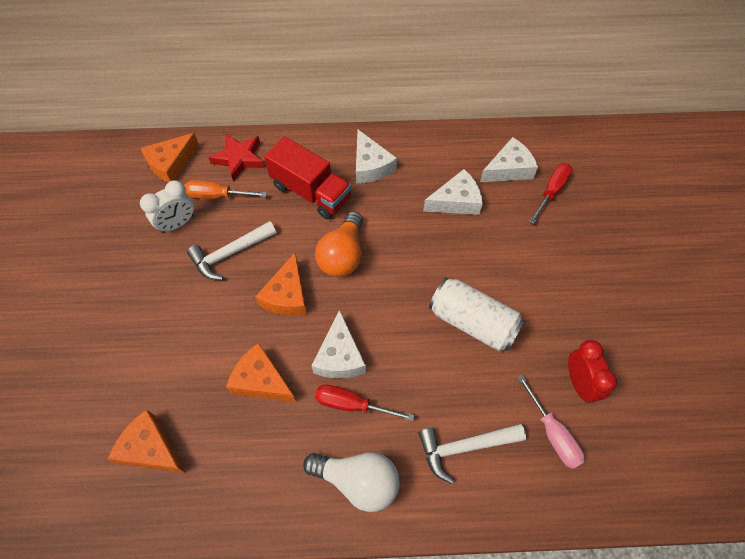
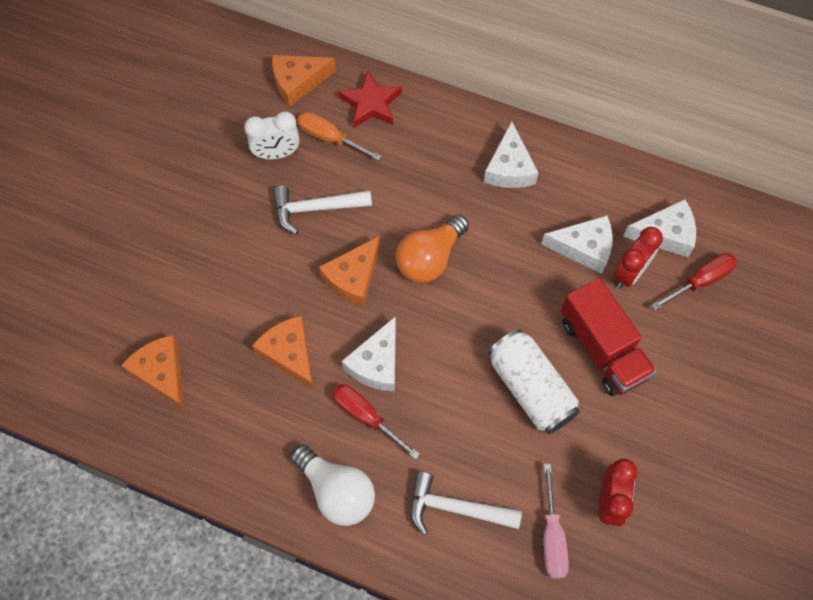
camera: 25 degrees right, 5 degrees up
red truck [264,137,352,219] -> red truck moved to [561,278,656,396]
none -> red clock [613,227,663,289]

